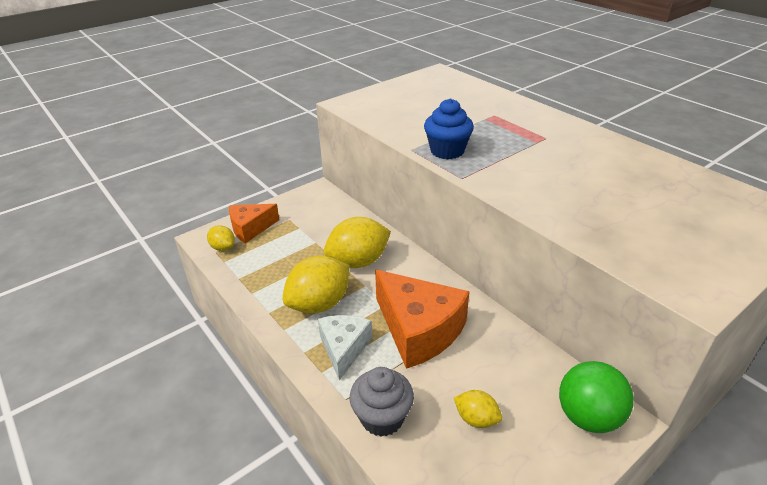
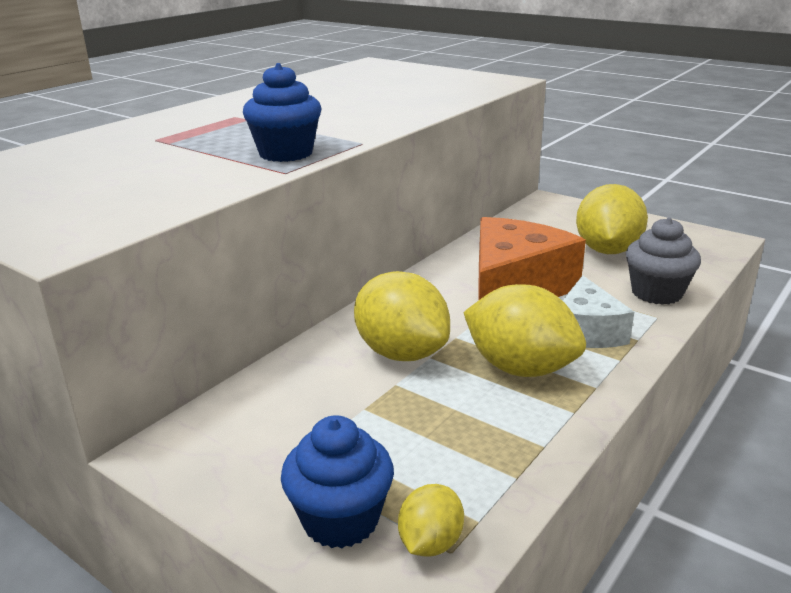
camera: 105 degrees left, 10 degrees down
orange cheese [229,204,279,243] -> blue cupcake [281,415,394,548]
white cheese [318,315,372,380] -> white cheese turned 75 degrees counterclockwise [562,275,634,348]
yellow lemon [454,390,502,428] -> yellow lemon [576,184,648,254], size x1.92
green ball [559,361,634,433] -> none

